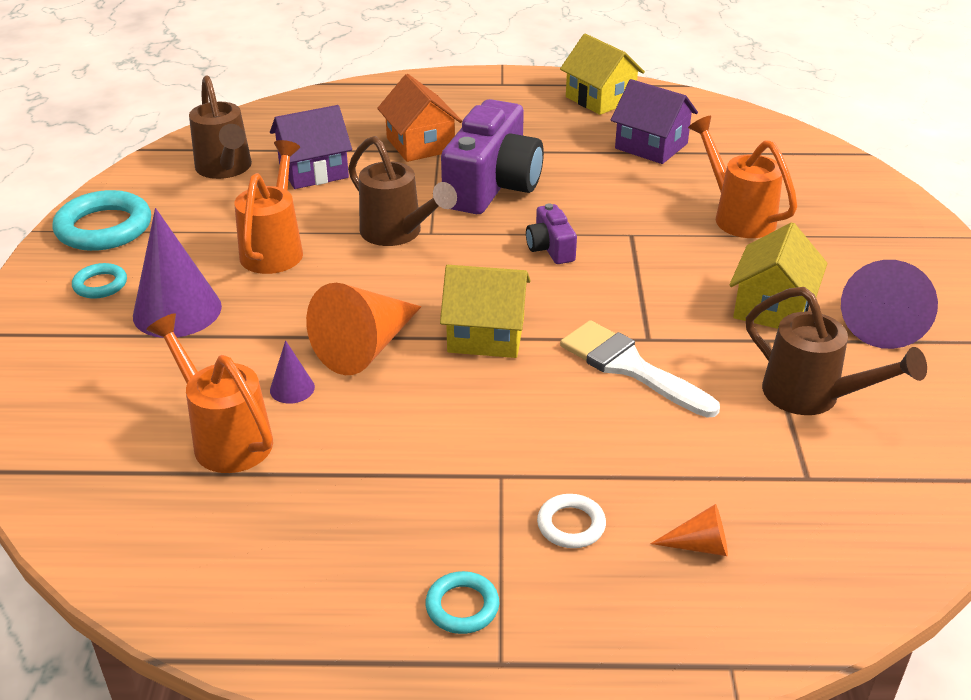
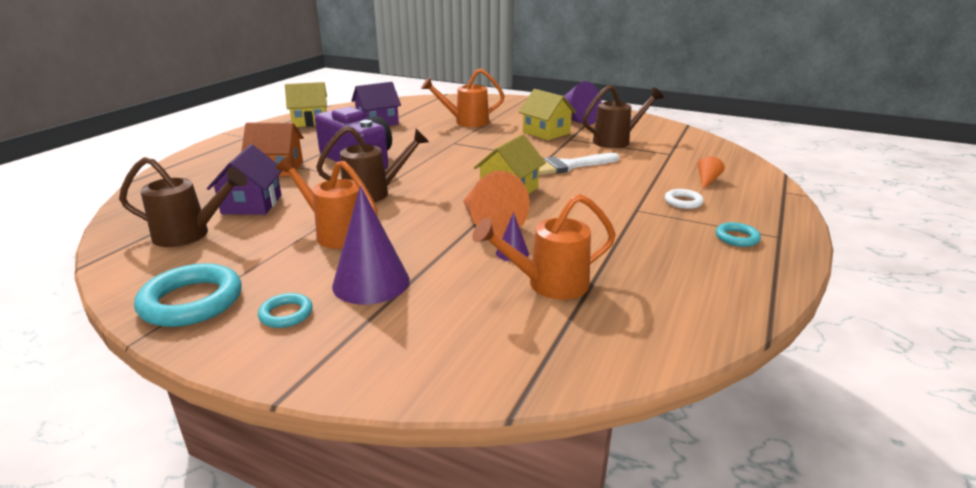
camera: 65 degrees left, 10 degrees down
purple camera [526,203,577,264] -> none

